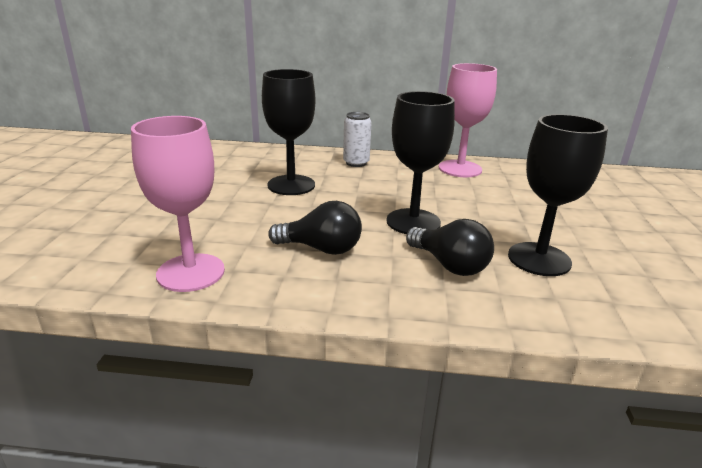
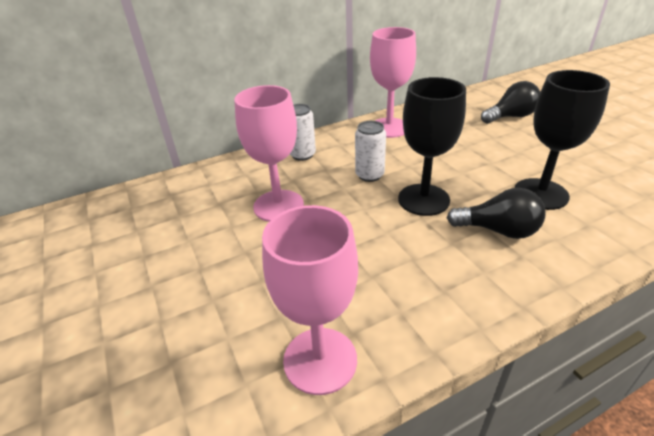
camera: 30 degrees left, 10 degrees up
black goblet [262,69,315,195] -> pink goblet [234,85,304,222]
black light bulb [268,201,362,255] -> black light bulb moved to [481,81,540,124]
none -> white can [355,121,386,182]

